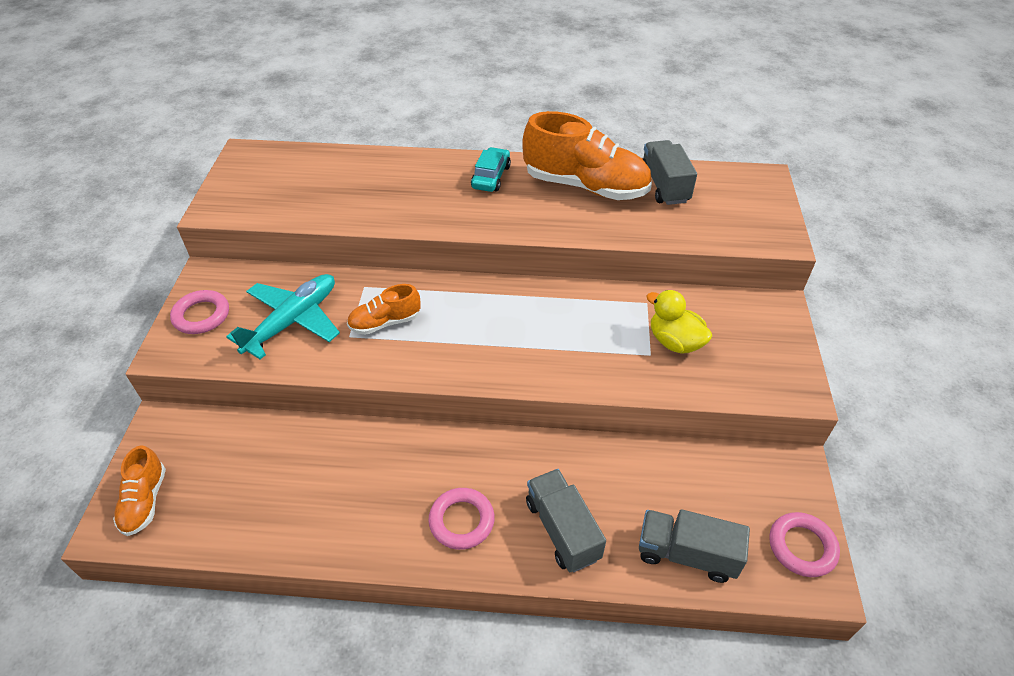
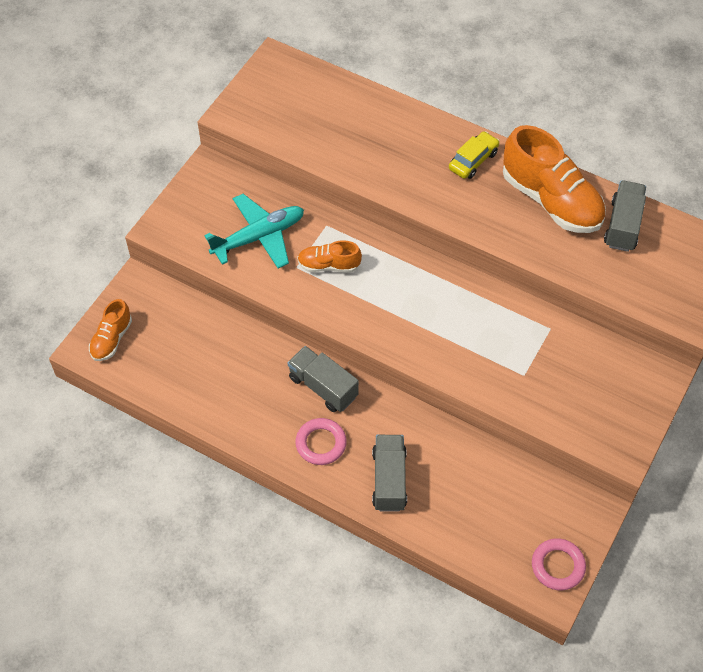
camera: 25 degrees right, 10 degrees up
pink ring [170,290,229,334] -> none
turquoise car [471,147,511,192] -> yellow car [449,131,500,179]
grey truck [639,509,750,583] -> grey truck moved to [288,346,359,412]
yellow duck [646,290,712,354] -> none

